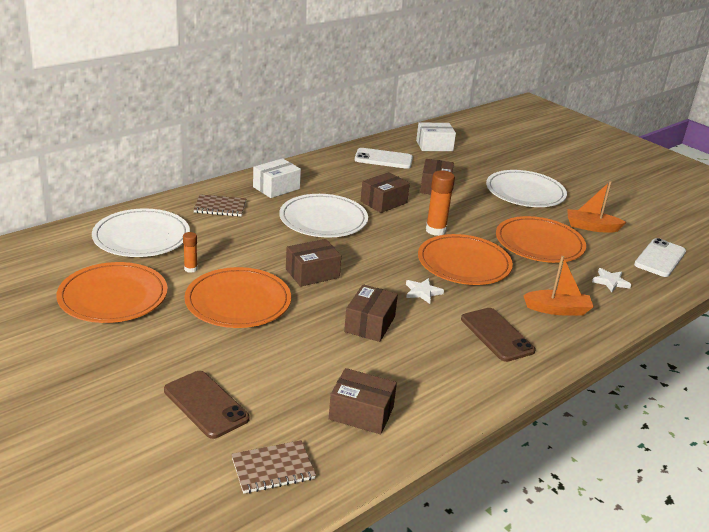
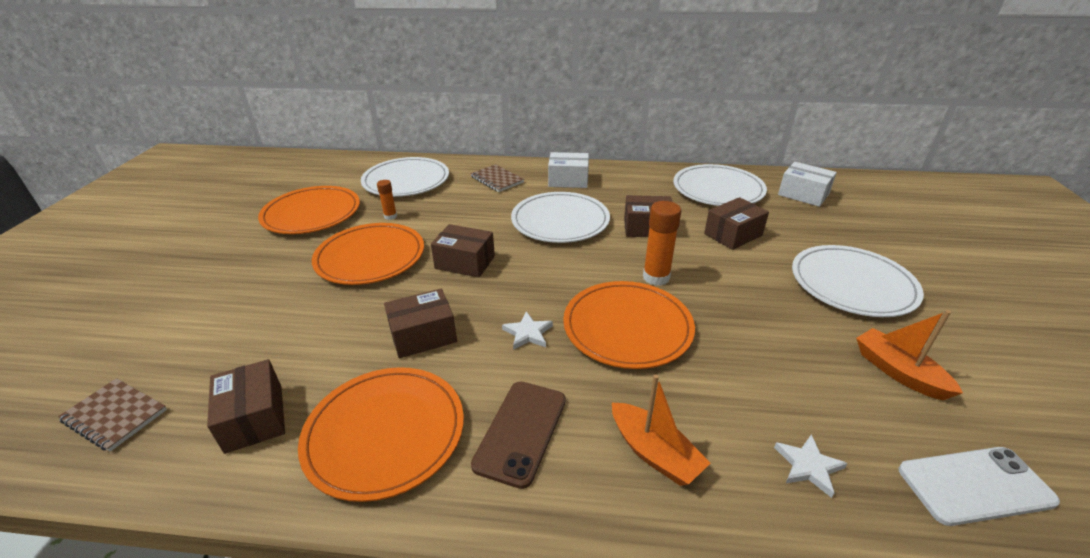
camera: 50 degrees right, 5 degrees up
brown phone [164,371,249,439] -> none
white phone [355,148,413,169] -> white plate [673,164,767,206]
orange plate [496,216,586,263] -> orange plate moved to [298,367,464,502]

